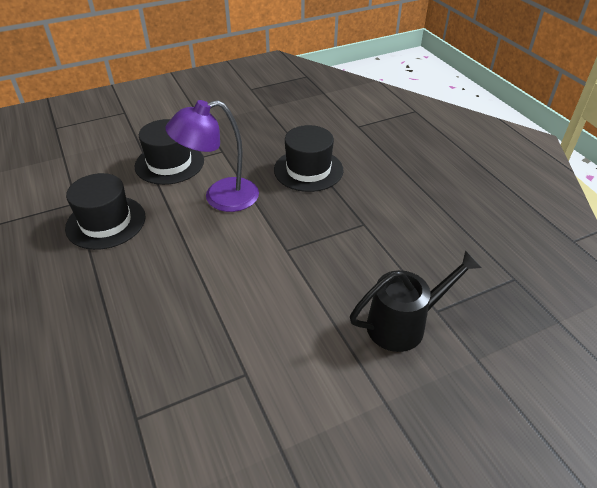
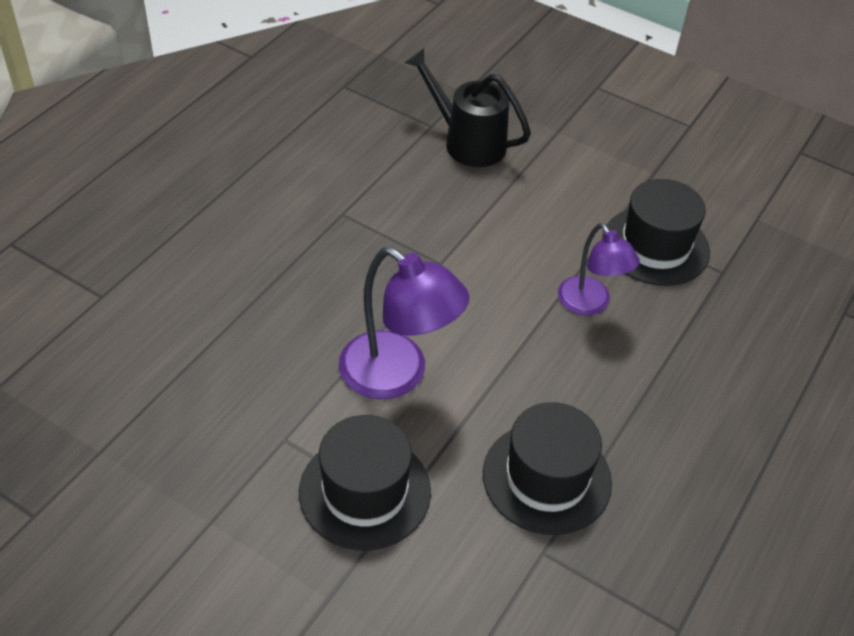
camera: 125 degrees left, 5 degrees up
black hat [274,125,344,192] -> black hat moved to [602,179,710,286]
none -> purple lamp [558,223,640,315]

